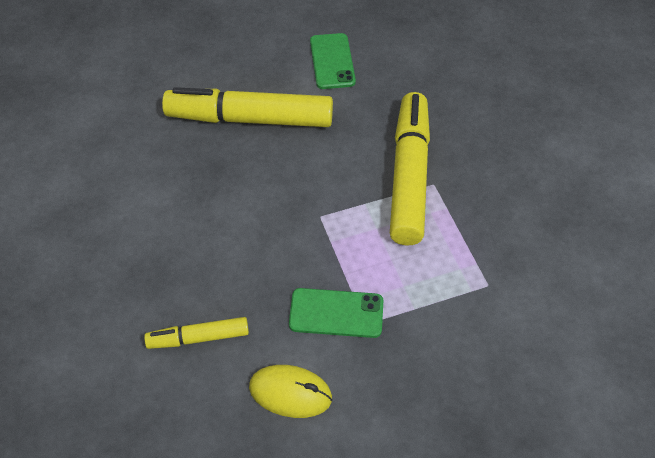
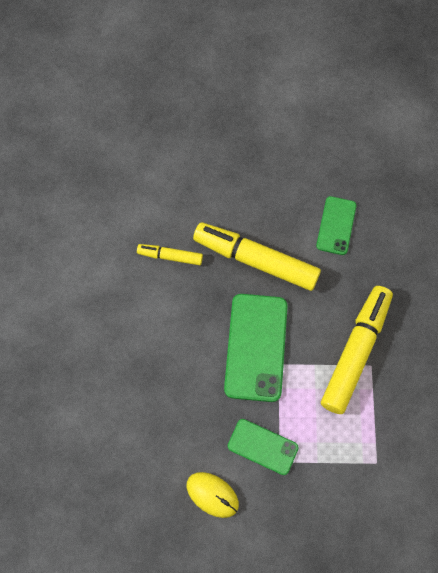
camera: 20 degrees right, 15 degrees up
yellow marker [144,317,249,349] -> yellow marker moved to [137,244,203,265]
none -> green phone [224,294,287,402]

